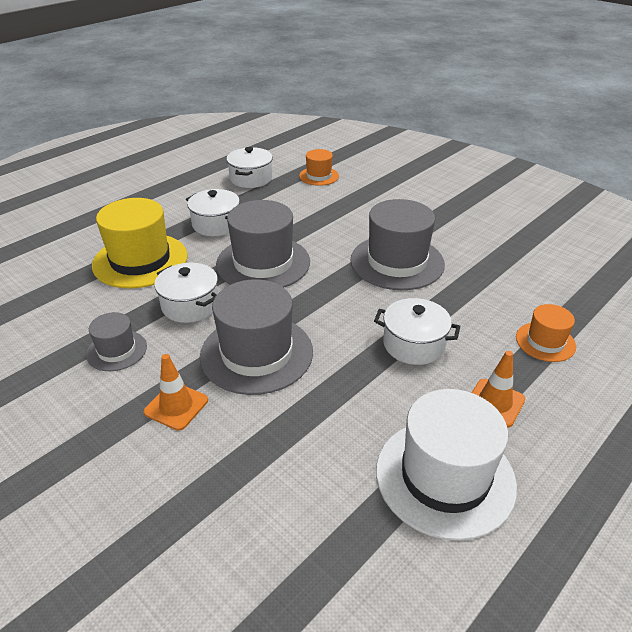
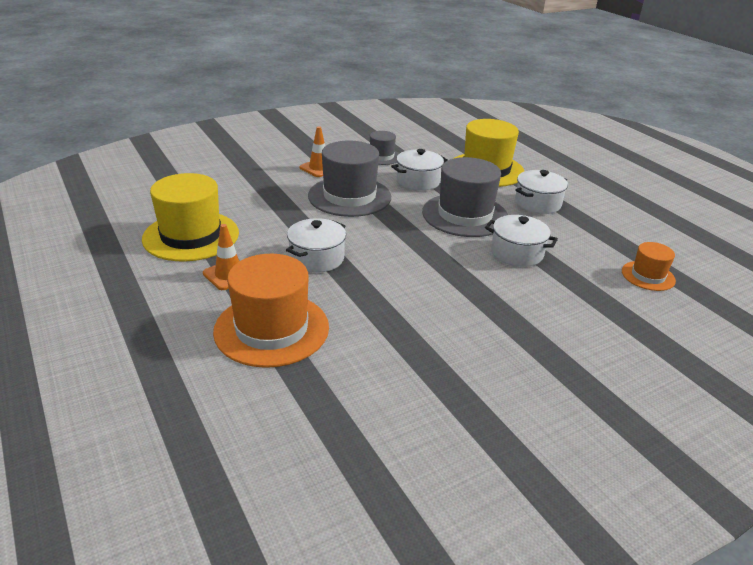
camera: 105 degrees right, 5 degrees down
white pot [227,147,273,188] -> white pot moved to [485,215,558,267]
grey hat [350,199,445,290] -> none
white hat [376,389,517,541] -> yellow hat [142,173,239,261]
orange hat [516,304,576,362] -> orange hat [213,254,329,368], size x1.90

